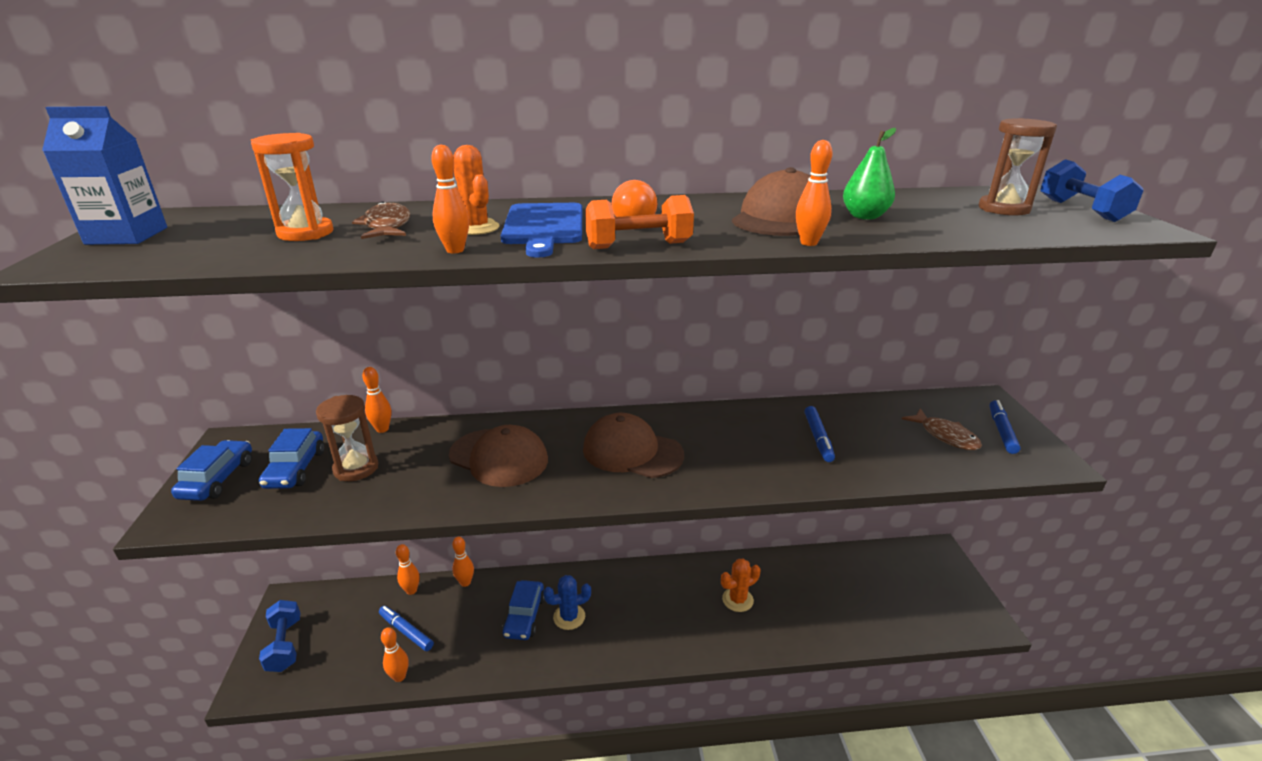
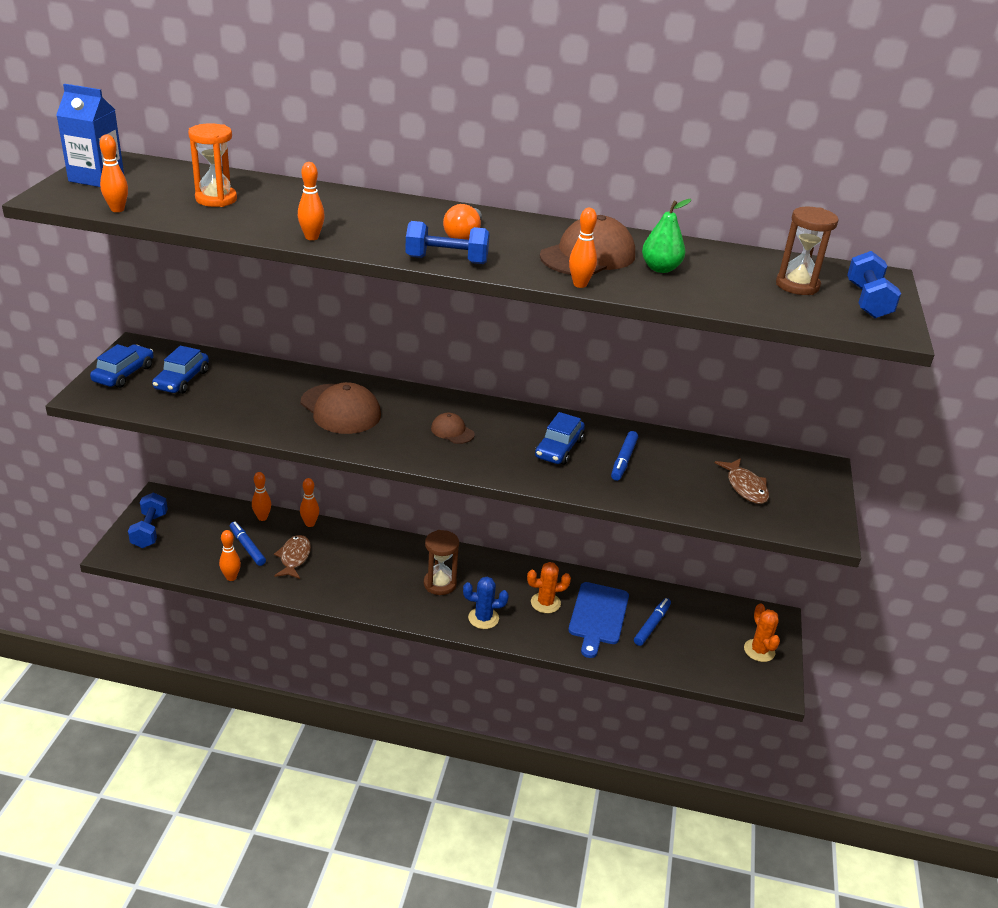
camera: 15 degrees right, 5 degrees up
brown hourglass [316,395,378,481] -> brown hourglass moved to [424,530,459,595]
brown fish [352,201,410,239] -> brown fish moved to [274,535,311,579]
orange bowling pin [362,367,391,433] -> orange bowling pin moved to [100,134,128,212]
orange cactus [453,145,499,235] -> orange cactus moved to [744,603,780,662]
blue cutting board [500,203,582,258] -> blue cutting board moved to [568,582,629,658]
blue car [502,580,545,640] -> blue car moved to [535,412,585,465]
blue cactus [543,575,591,630] -> blue cactus moved to [463,577,509,629]
brown cap [583,413,684,478] -> brown cap [431,413,475,444], size x0.51
orange dumbbell [585,195,694,249] -> blue dumbbell [405,221,490,264]
blue marker [989,400,1021,454] -> blue marker moved to [634,598,671,646]

